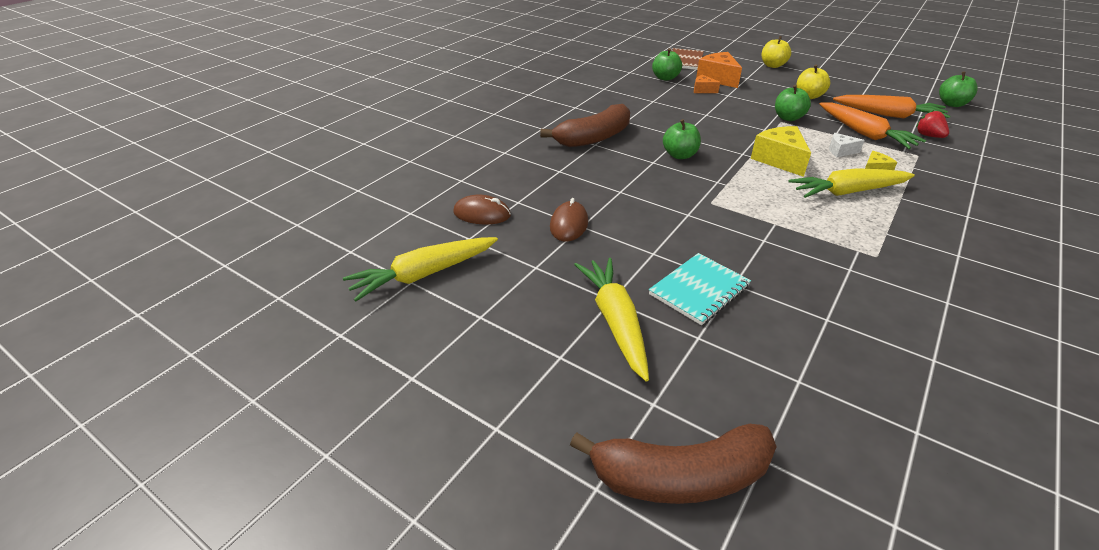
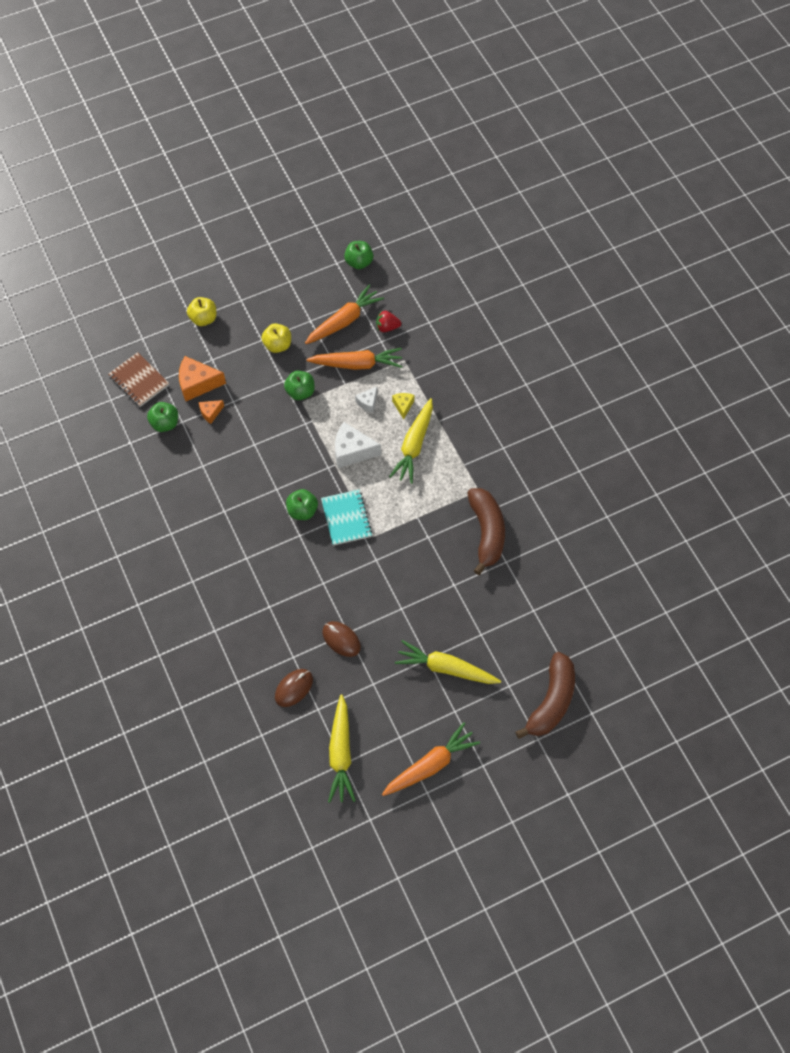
camera: 60 degrees left, 25 degrees up
brown banana [540,104,630,147] -> brown banana moved to [468,488,505,575]
turquoise notebook [649,253,751,325] -> turquoise notebook moved to [321,490,372,546]
yellow cheese [751,126,811,177] -> white cheese [335,422,381,468]
none -> orange carrot [382,722,480,796]

